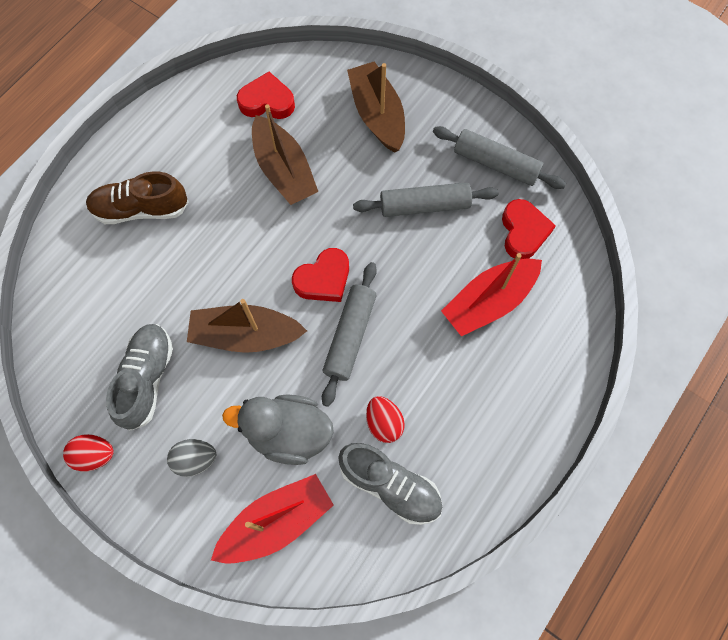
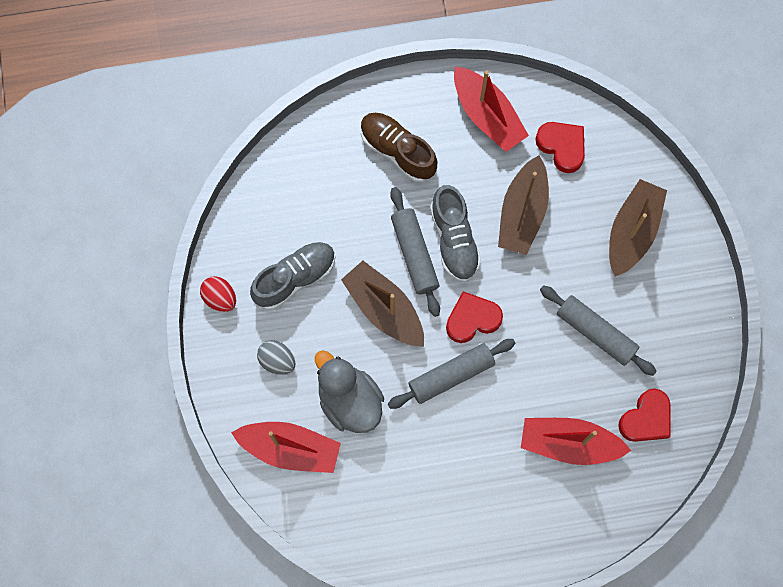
camera: 45 degrees right, 5 degrees up
red heart [292,248,349,302] -> red heart turned 150 degrees clockwise [446,291,503,343]
grey shoe [338,443,443,525] -> grey shoe moved to [430,185,481,282]
red egg [366,396,405,443] -> none
grey rolling pin [433,126,566,189] -> grey rolling pin moved to [390,187,440,317]
none -> red boat [454,66,529,152]

